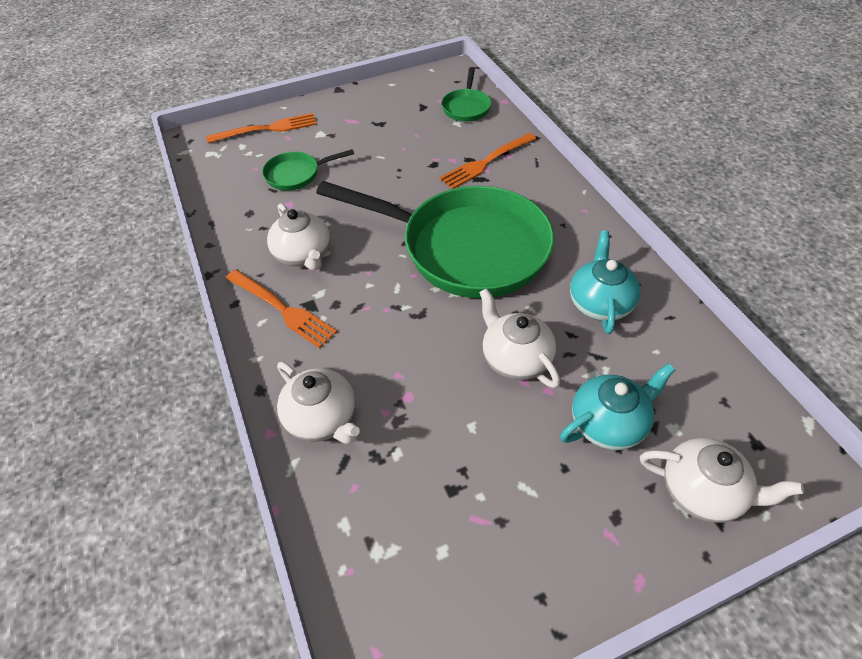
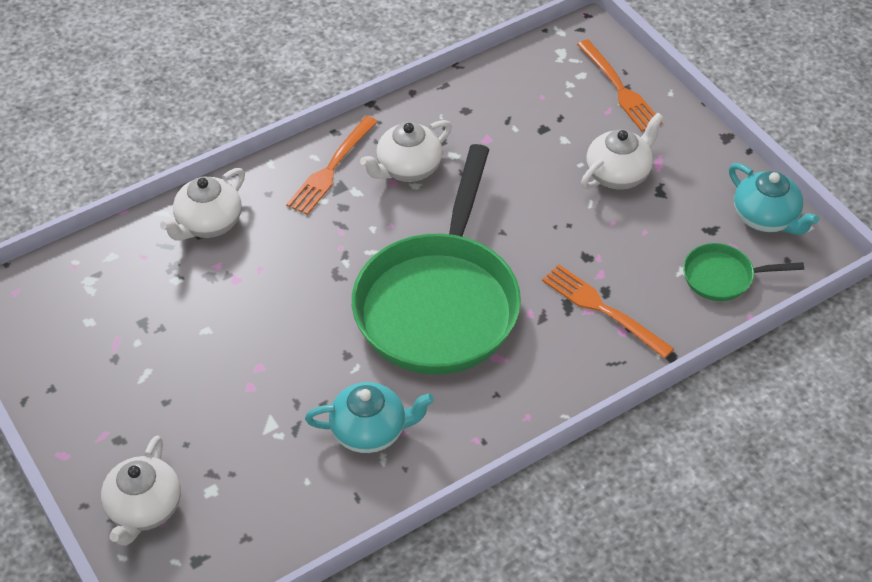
camera: 80 degrees right, 0 degrees up
green pan [262,149,354,191] -> none
white teapot [479,288,560,388] -> white teapot moved to [581,113,664,189]
turquoise teapot [560,363,675,450] -> turquoise teapot moved to [729,163,819,235]

